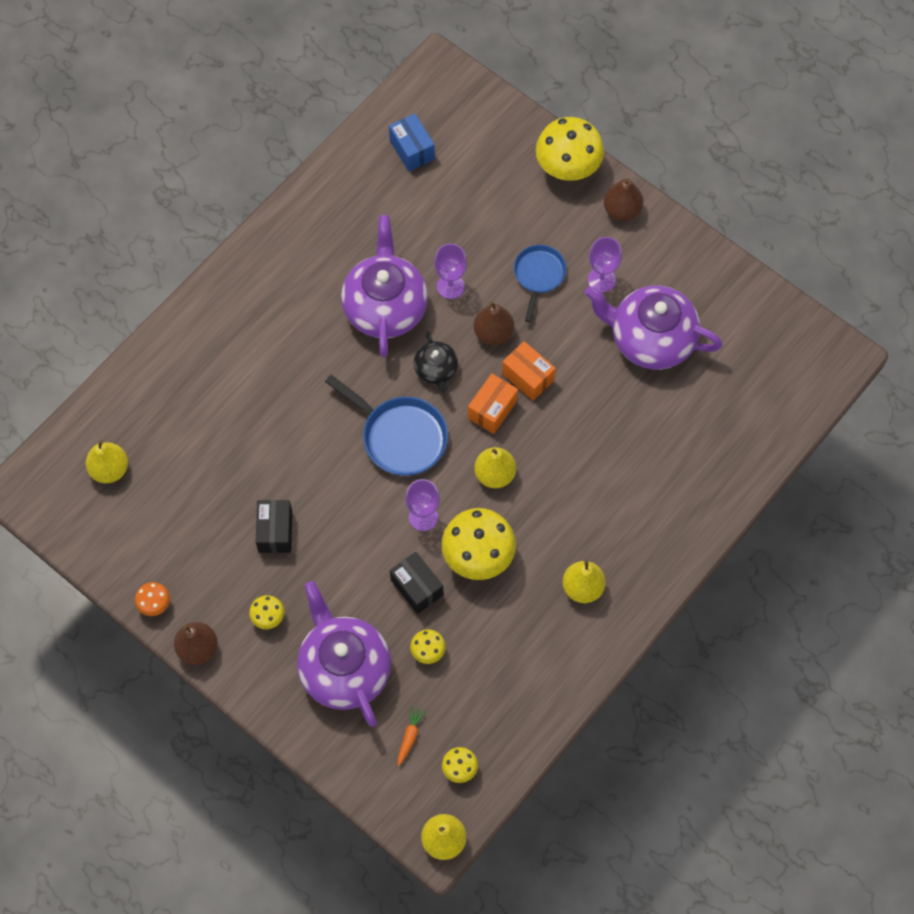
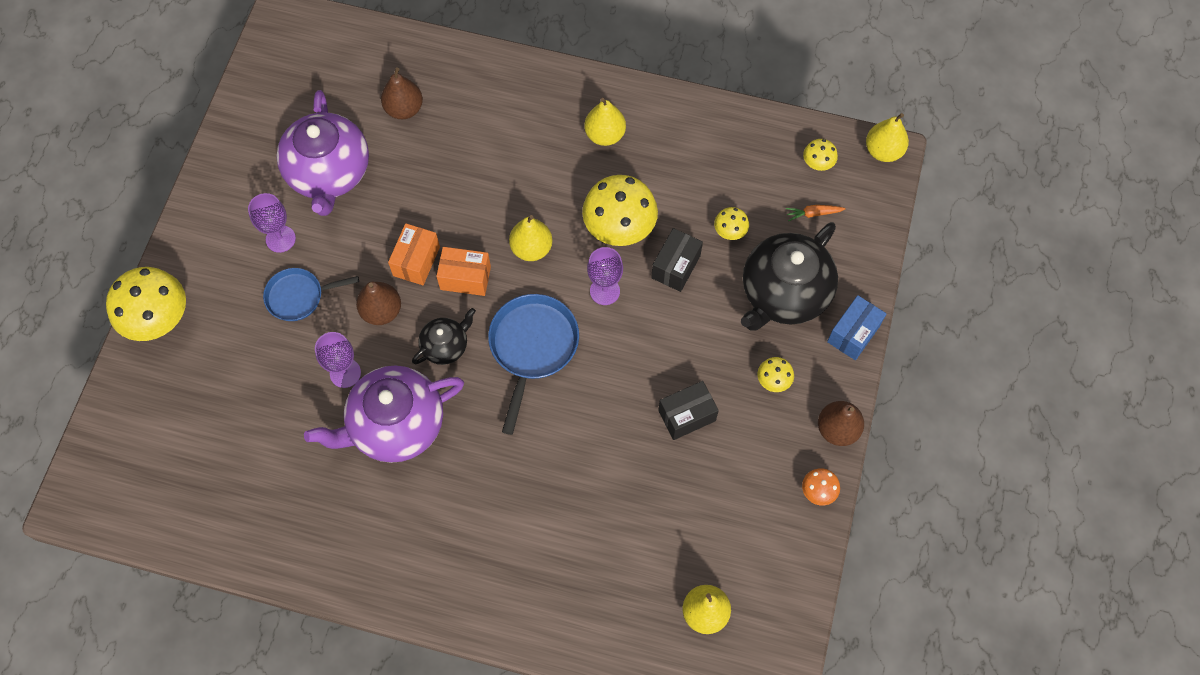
camera: 115 degrees left, 0 degrees up
purple teapot [297,581,391,727] -> black teapot [741,222,838,330]
blue box [389,113,435,171] -> blue box moved to [827,295,887,360]
brown pear [604,178,643,221] -> brown pear moved to [381,68,423,119]

